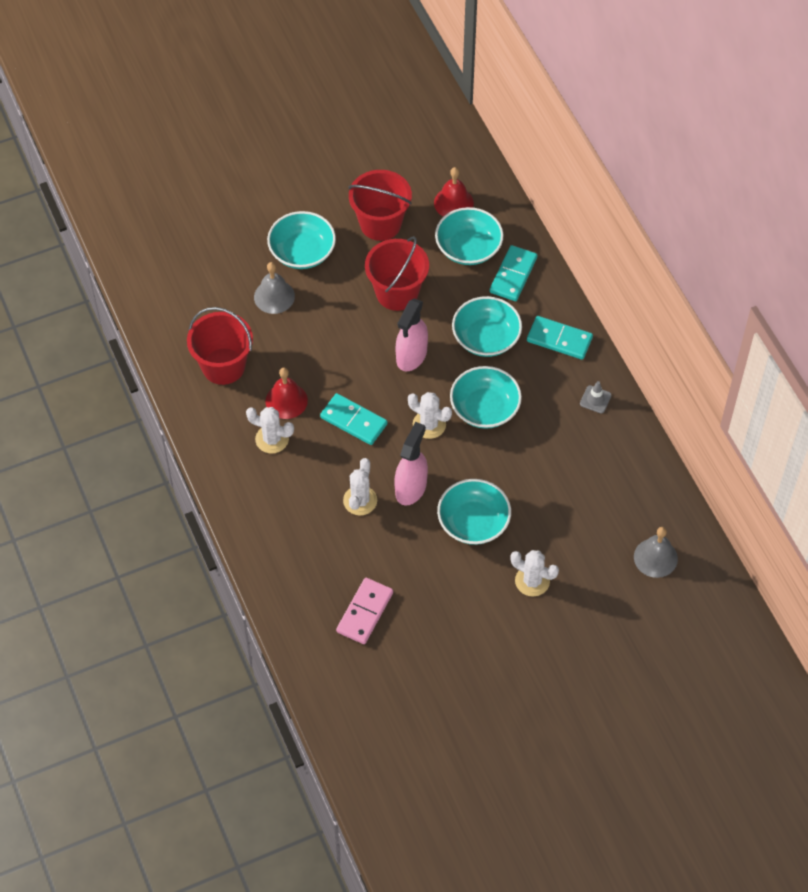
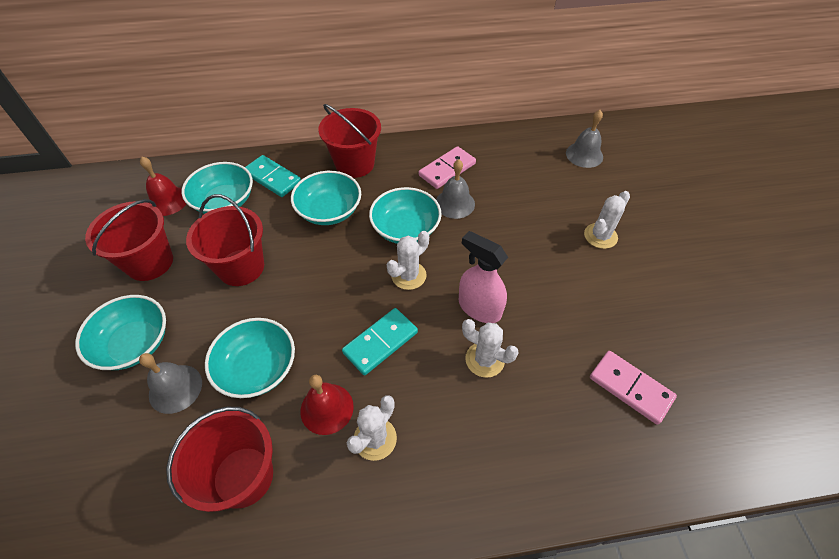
camera: 75 degrees left, 5 degrees down
pink spray bottle [396,298,428,371] -> none
turquoise bowl [437,479,511,545] -> turquoise bowl moved to [205,318,295,398]
turquoise domino [527,316,593,360] -> red bucket [318,104,381,178]
grey traffic cone [580,381,611,413] -> none
none -> pink domino [419,146,476,189]
none -> grey bell [436,159,475,219]

